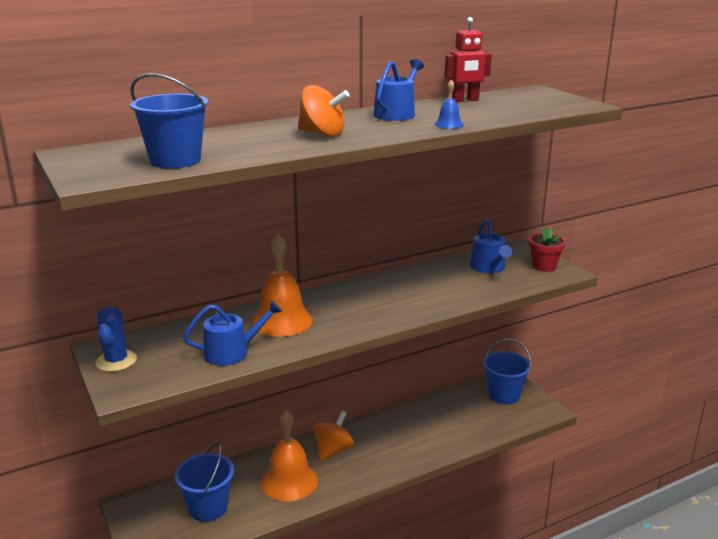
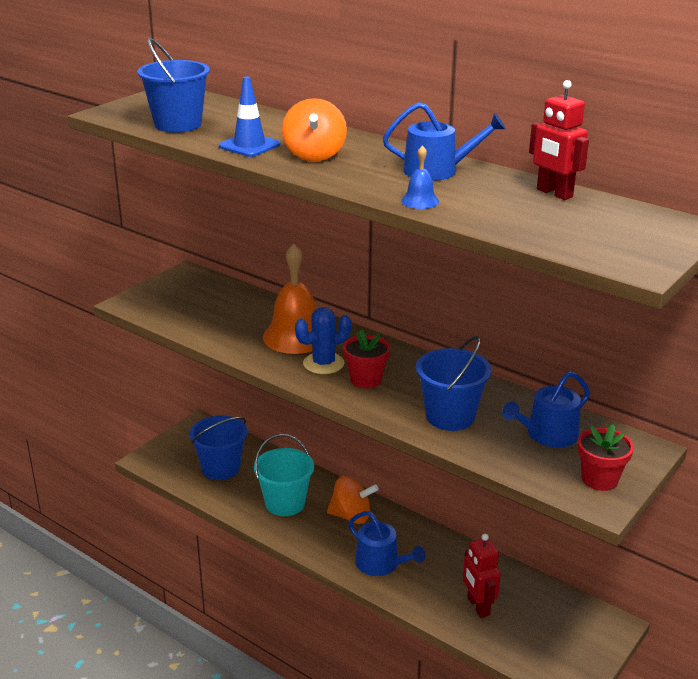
camera: 65 degrees right, 5 degrees up
blue cactus [95,306,137,372] -> blue cactus moved to [295,307,351,374]
blue watering can [183,300,282,366] -> blue watering can moved to [348,511,426,576]
orange bell [261,410,318,501] -> turquoise bucket [254,434,314,516]
blue bucket [483,339,531,405] -> blue bucket moved to [416,336,491,431]
none -> blue traffic cone [219,76,280,157]
none -> red flower pot [343,329,390,388]
none -> red robot [463,534,501,618]

